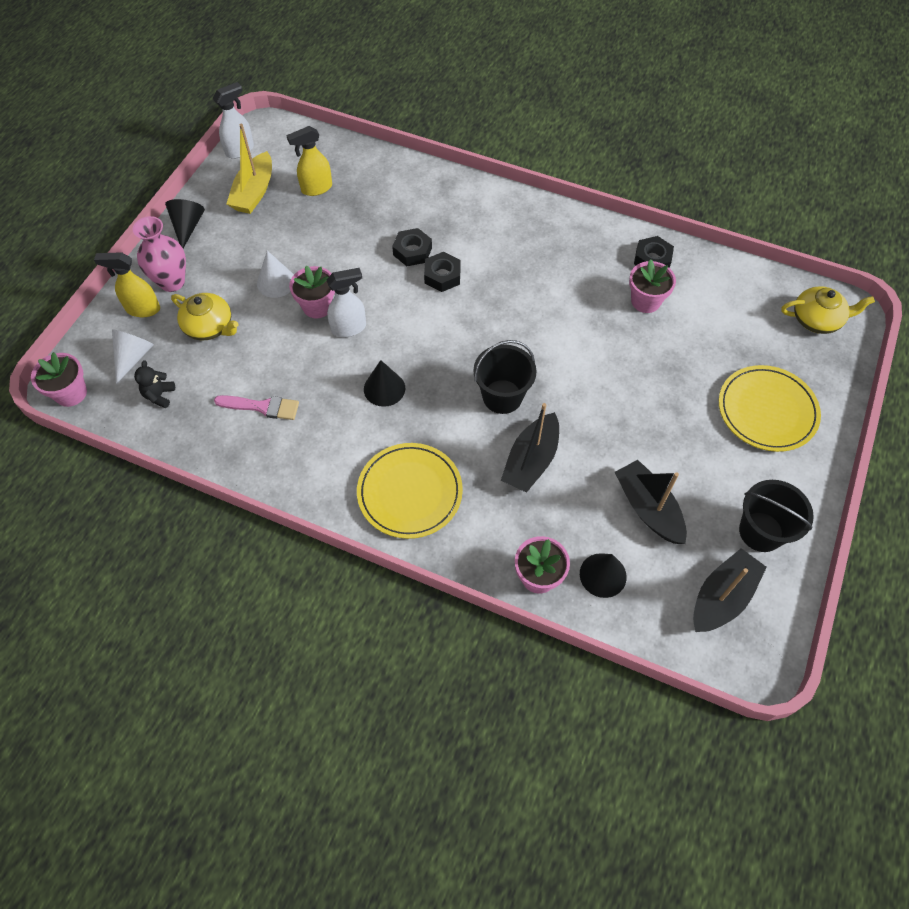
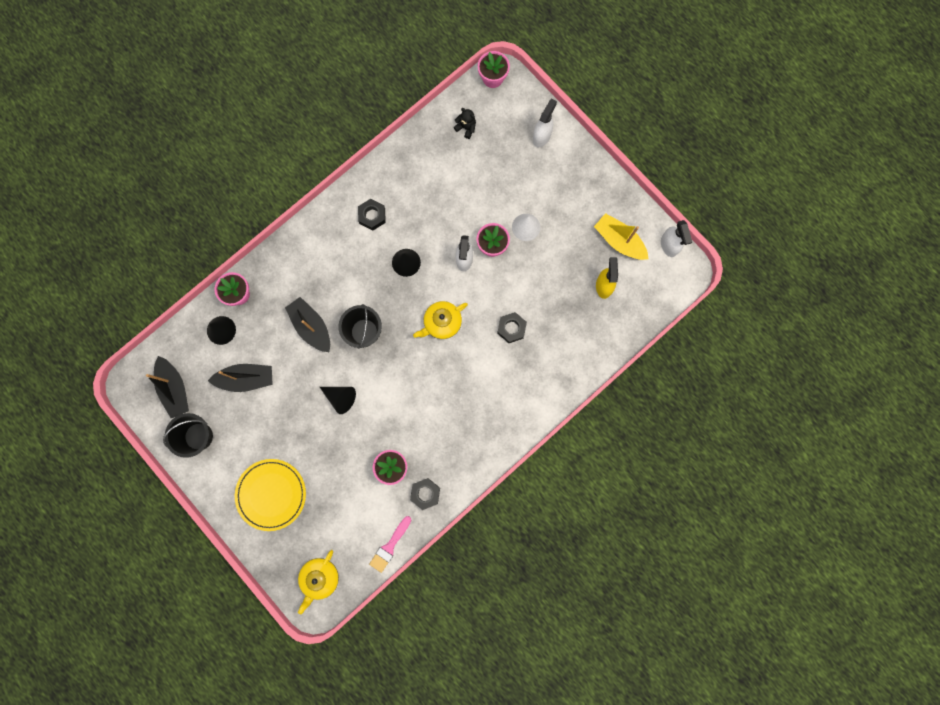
camera: 115 degrees right, 20 degrees up
yellow spray bottle [94,252,160,317] -> white spray bottle [533,98,557,147]
white cone [112,329,154,384] -> none
pink vase [133,216,186,292] -> none
black cone [165,199,205,248] -> black cone moved to [320,387,356,414]
yellow teapot [171,293,238,340] -> yellow teapot moved to [413,301,468,339]
pink brush [214,395,299,420] -> pink brush moved to [369,516,411,573]
yellow plate [357,443,463,539] -> none
black nut [424,252,461,292] -> black nut moved to [358,199,386,230]

